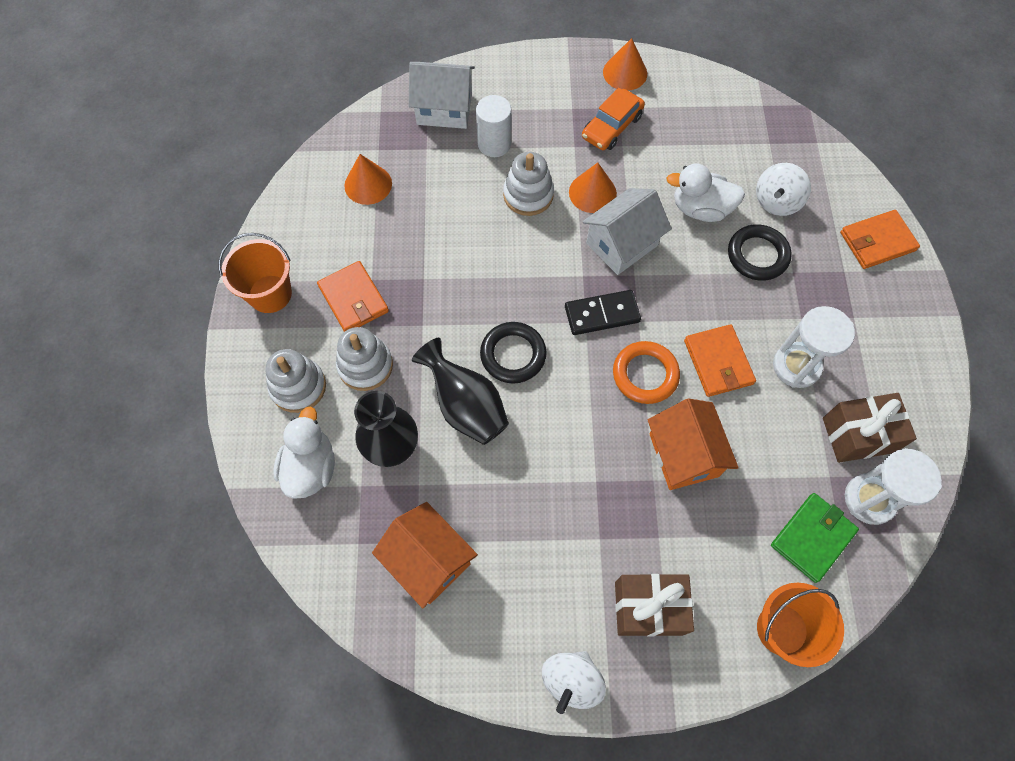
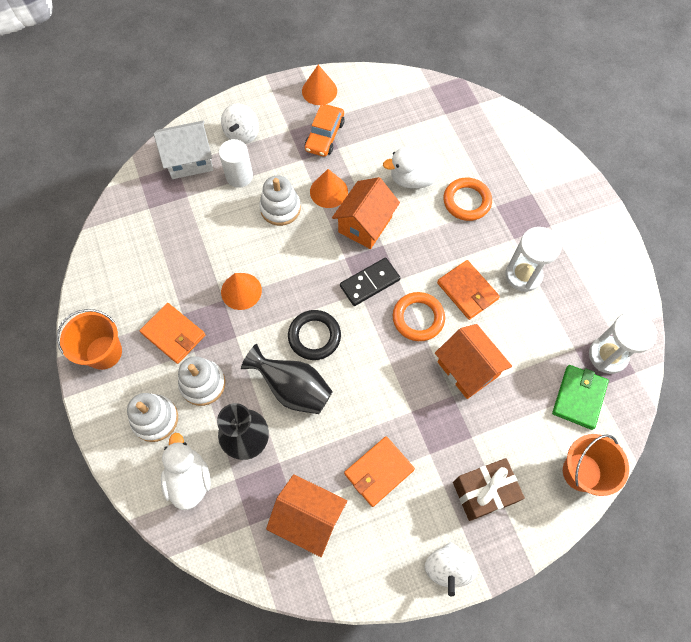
camera: 20 degrees left, 0 degrees up
orange cone [344,154,392,205] -> orange cone moved to [221,273,262,310]
white house [582,188,672,275] -> orange house [332,177,400,249]
black ring [728,224,792,281] -> orange ring [443,178,492,221]
white spinning top [756,163,811,216] -> white spinning top moved to [221,103,259,144]
brown gift [823,393,917,463] -> none
orange wallet [840,210,920,269] -> orange wallet moved to [344,436,415,507]

